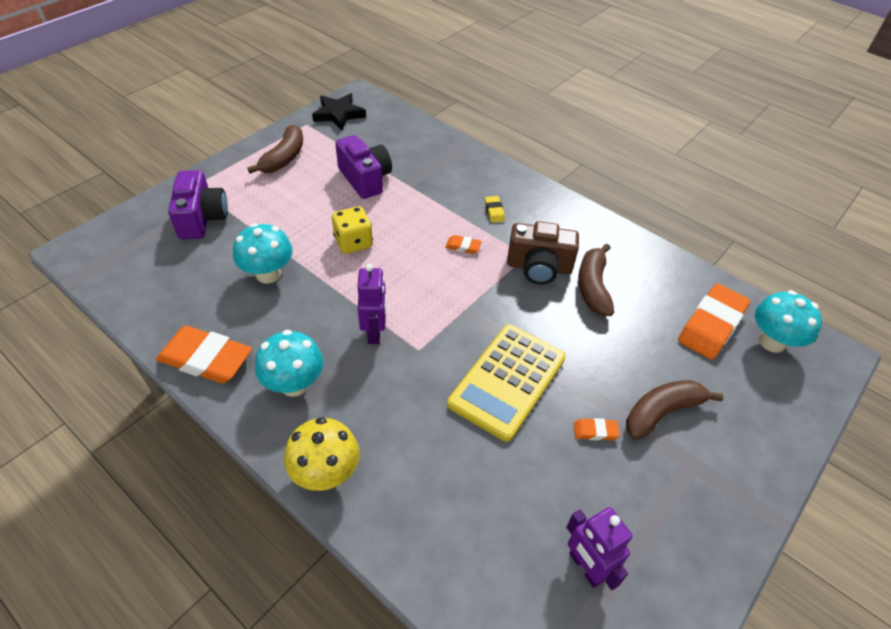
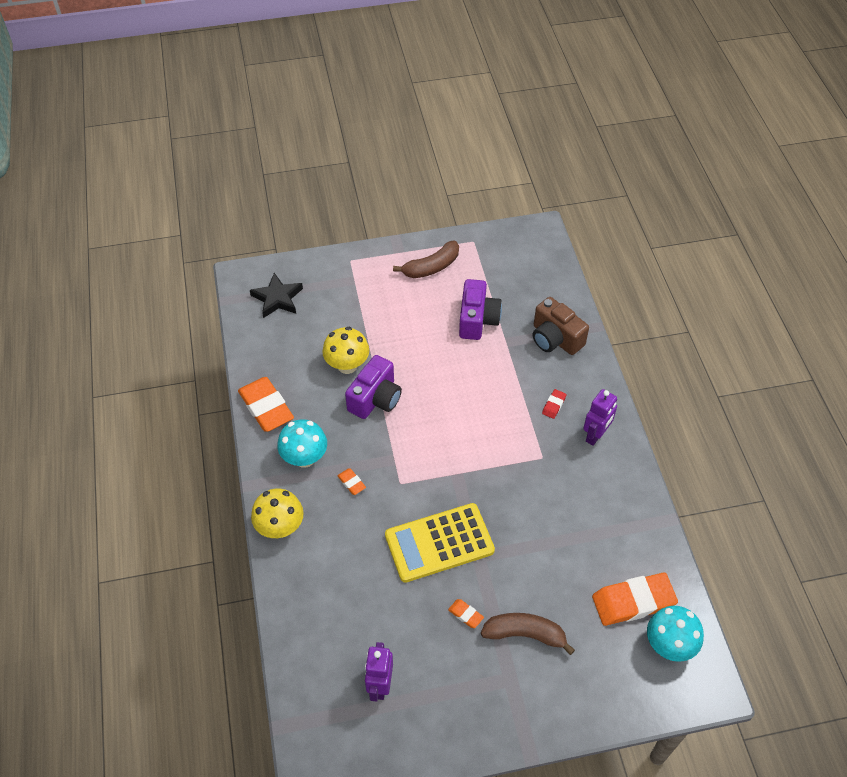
camera: 40 degrees right, 5 degrees up
purple camera [168,170,228,239] -> purple camera moved to [345,355,402,419]
turquoise mushroom [233,223,293,284] -> yellow mushroom [322,327,369,374]
black star [312,93,366,131] -> black star moved to [250,273,303,318]
yellow dice [332,206,373,254] -> none
purple robot [357,264,386,344] -> purple robot moved to [583,389,617,446]
orange eraser [445,235,482,254] -> orange eraser moved to [337,468,366,495]
yellow eraser [485,196,505,223] -> red eraser [542,389,567,419]
brown camera [507,221,579,284] -> brown camera moved to [533,297,589,355]
brown banana [578,244,614,316] -> none

